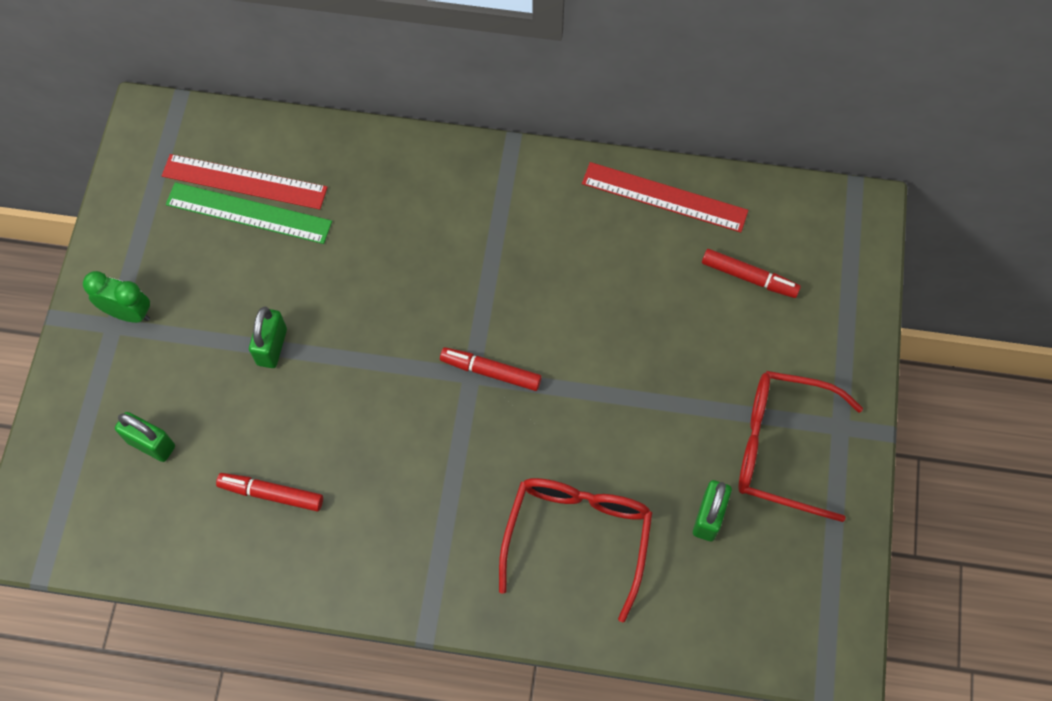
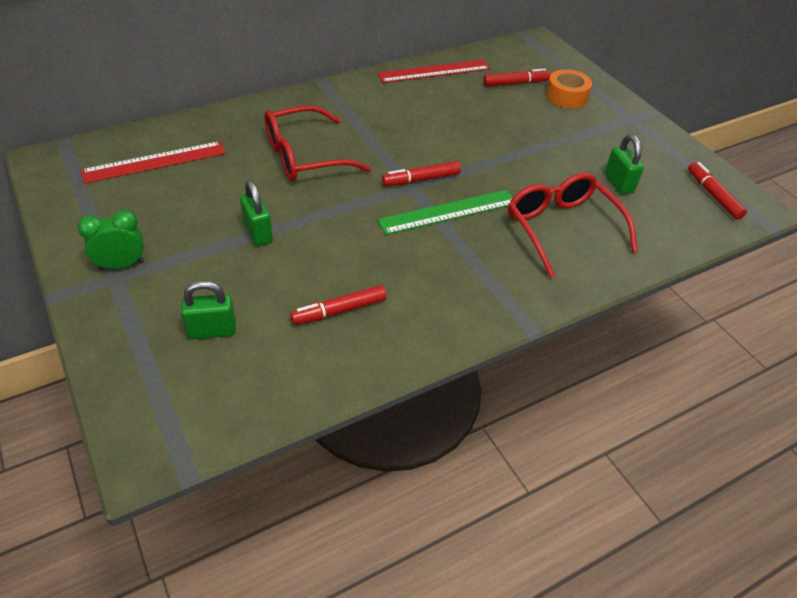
camera: 40 degrees left, 20 degrees down
green ruler [166,182,332,244] -> green ruler moved to [377,190,513,235]
red glasses [739,371,863,522] -> red glasses moved to [264,106,371,181]
none -> orange tape [546,69,592,108]
none -> red marker [688,162,747,220]

